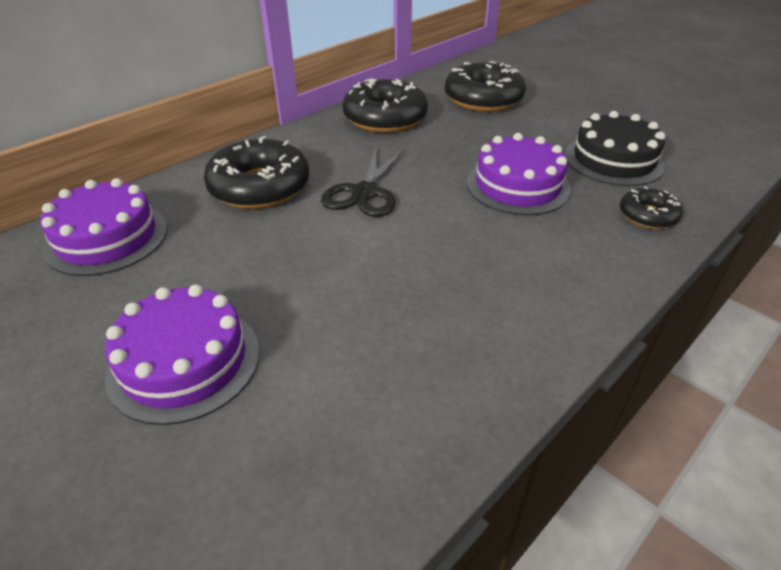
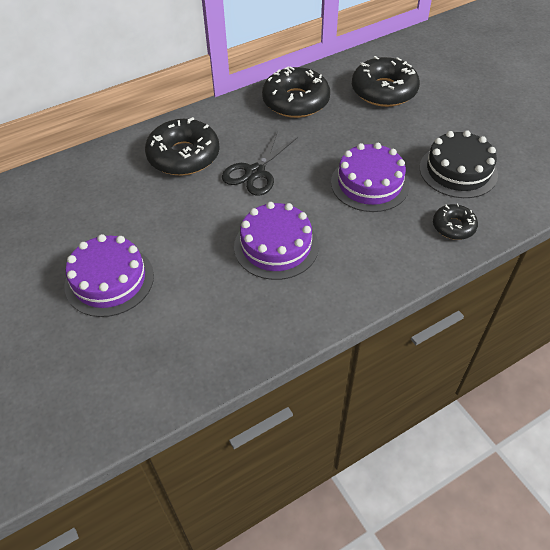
camera: 15 degrees right, 10 degrees up
purple cake [40,178,168,276] -> purple cake moved to [234,202,319,280]

